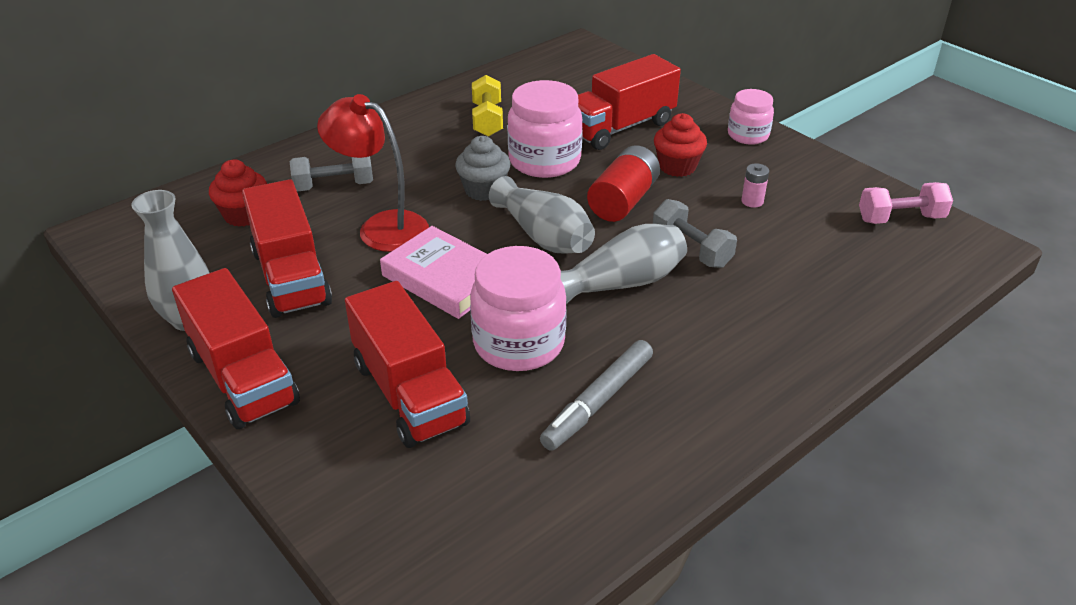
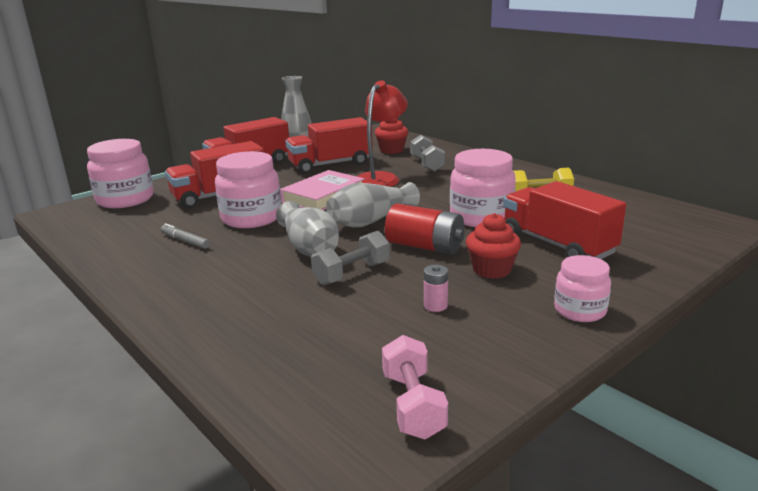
camera: 90 degrees right, 15 degrees down
grey cupcake [455,136,510,201] -> none
grey marker [540,340,653,451] -> grey marker [161,223,210,249], size x0.62
none -> pink jar [87,139,153,208]

